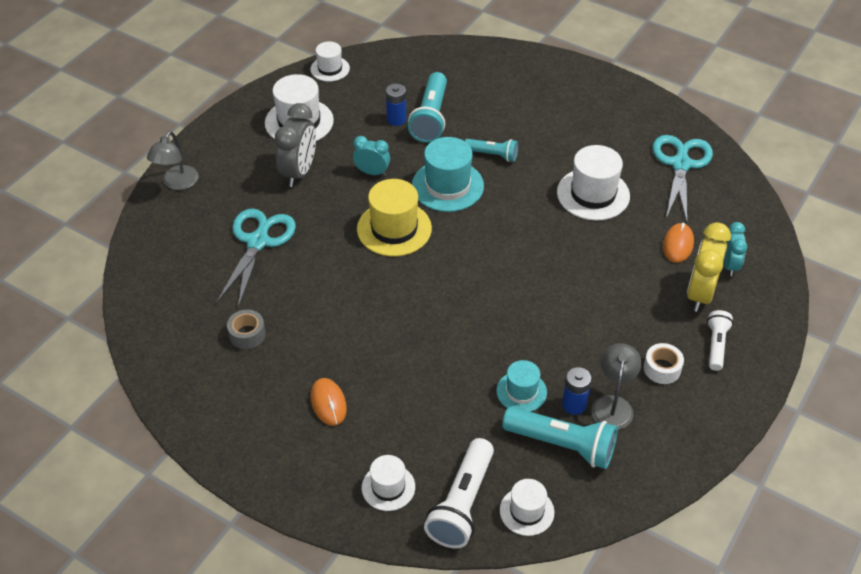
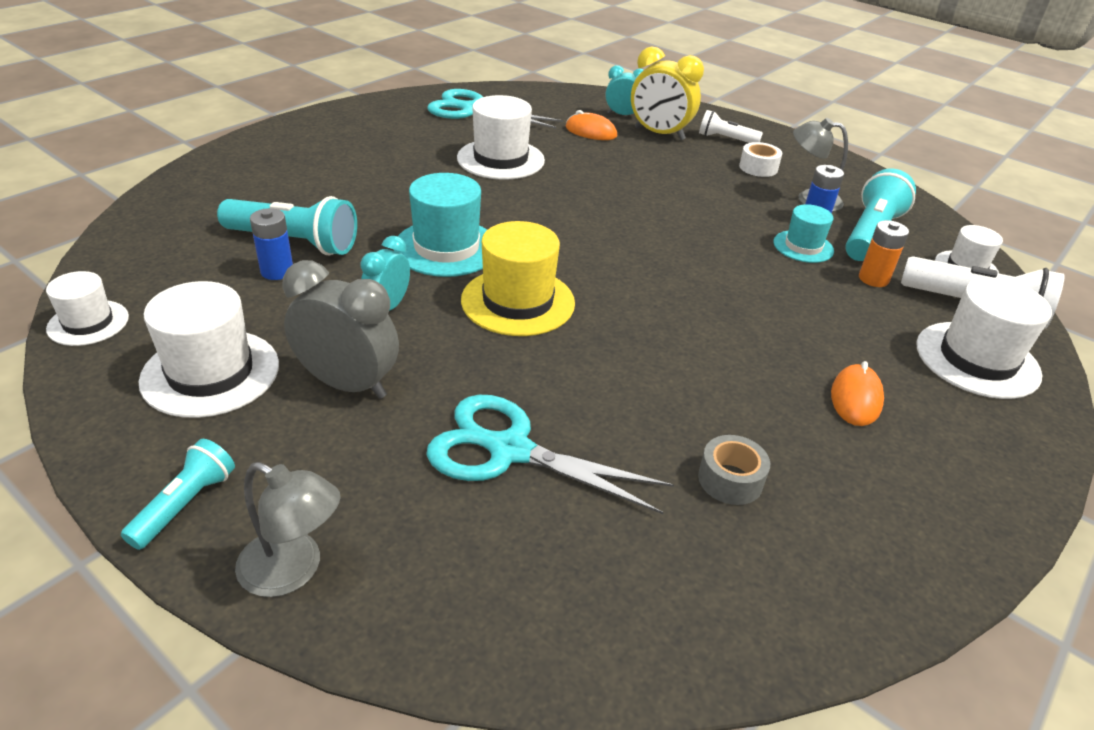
camera: 85 degrees left, 10 degrees down
orange mouse [311,378,347,426] -> orange mouse turned 60 degrees counterclockwise [831,361,884,426]
white hat [362,455,415,511] -> white hat [916,277,1052,399], size x1.67
turquoise flashlight [465,139,518,162] -> turquoise flashlight moved to [121,439,235,550]
none -> orange battery [859,220,909,287]

